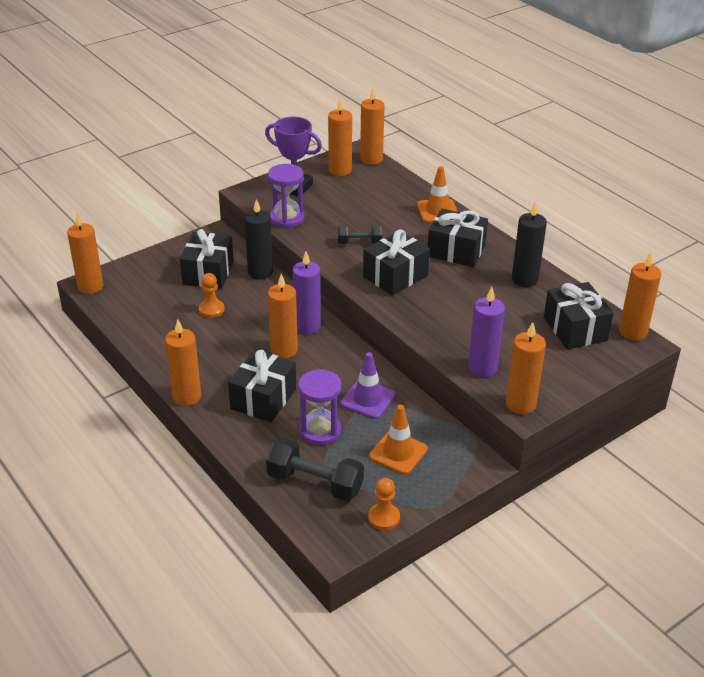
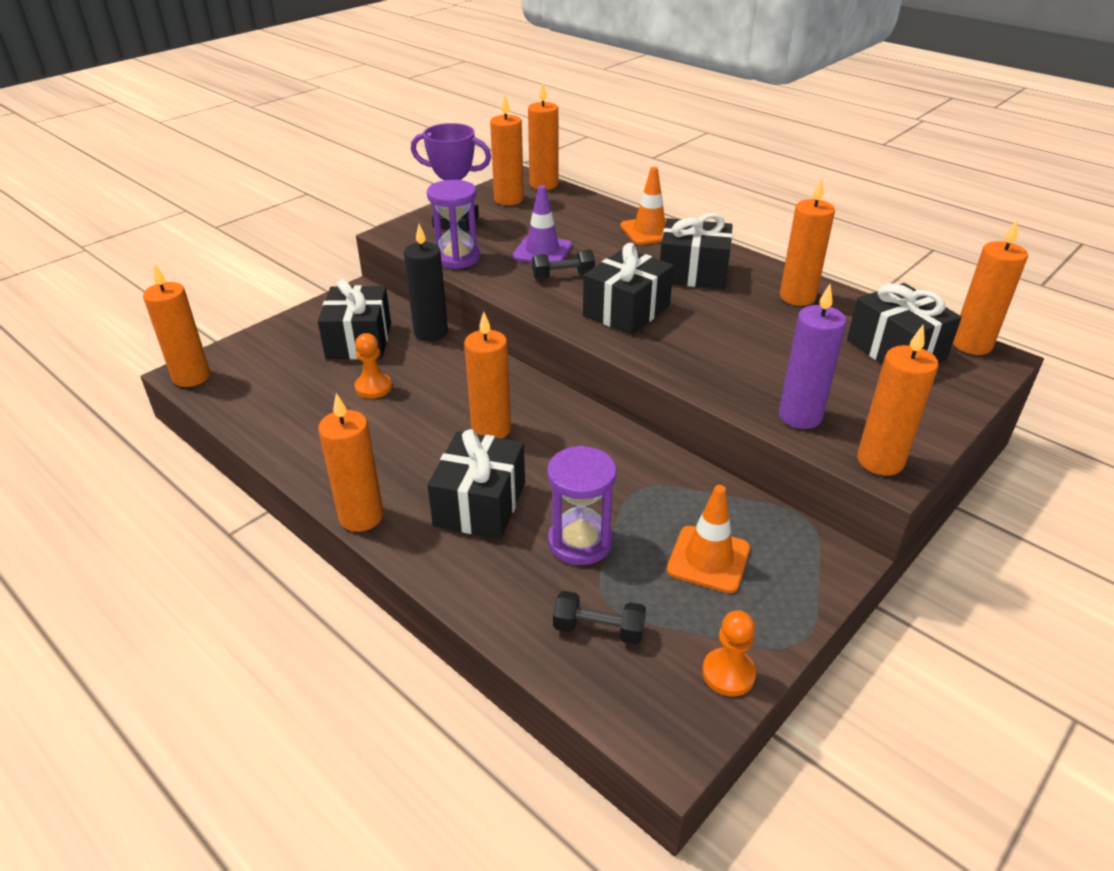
camera: 10 degrees left, 0 degrees up
black dumbbell [266,438,364,501] -> black dumbbell [553,591,646,644], size x0.58
purple candle [293,252,321,334] -> none
purple traffic cone [341,352,395,419] -> purple traffic cone moved to [512,185,572,263]
black candle [512,201,547,287] -> orange candle [780,177,835,306]

